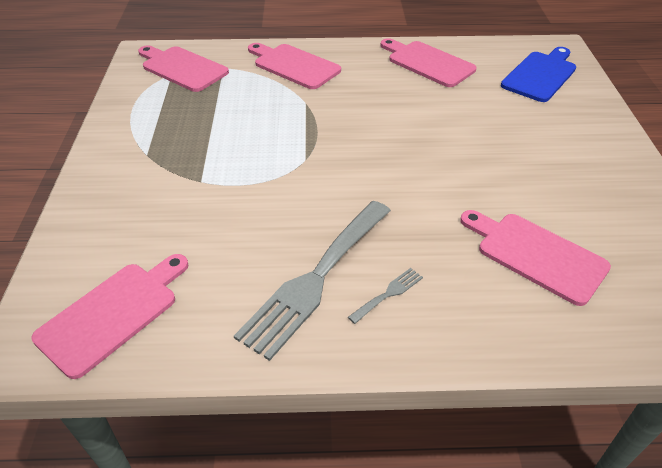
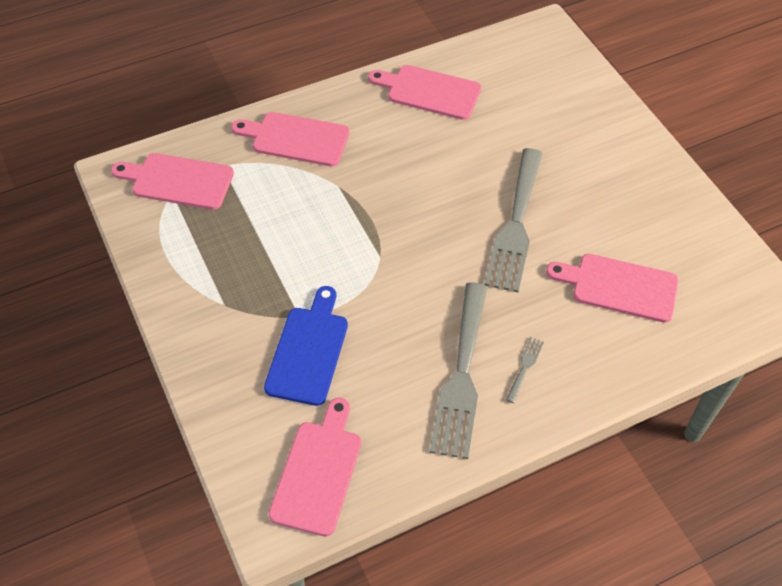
camera: 25 degrees left, 10 degrees up
blue cutting board [501,47,576,102] -> blue cutting board moved to [264,286,348,406]
none -> grey fork [484,148,542,292]

